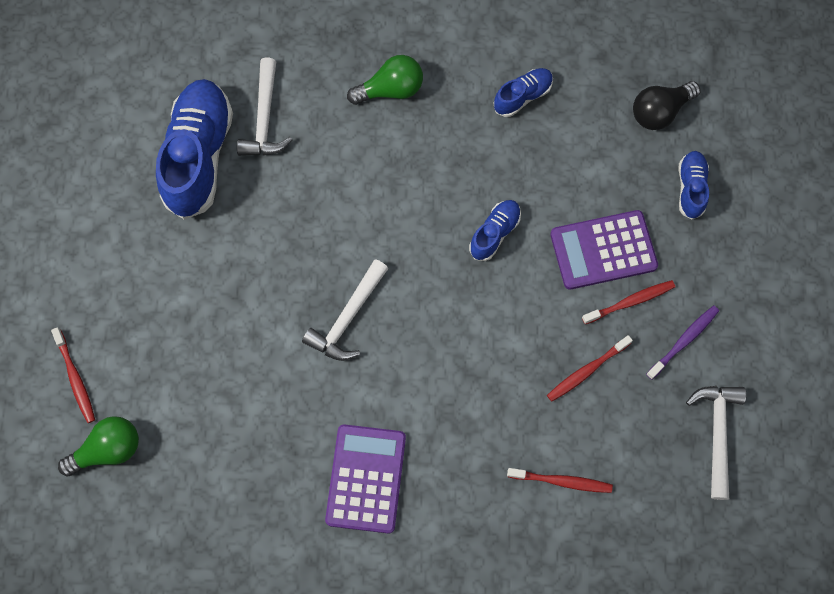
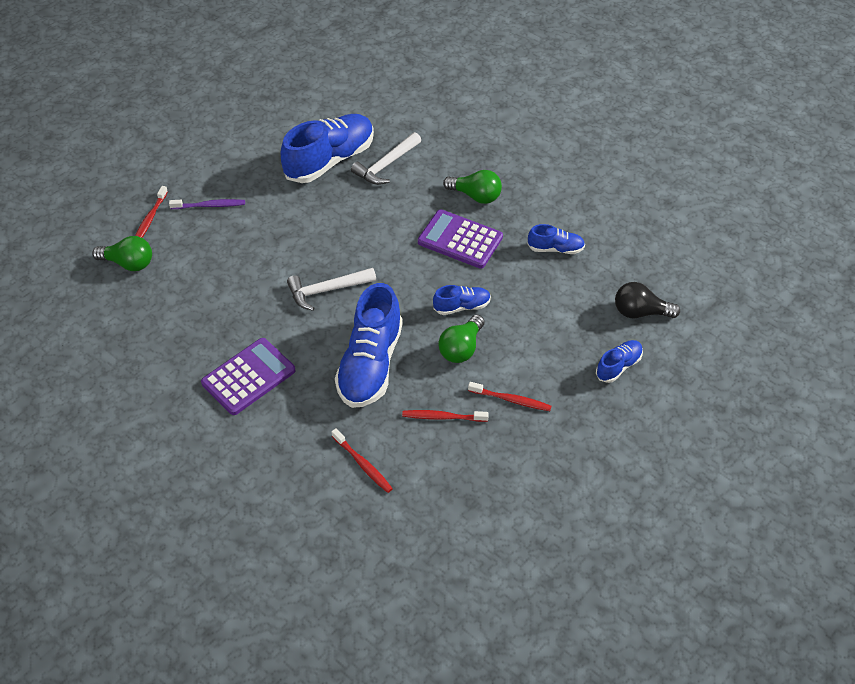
camera: 40 degrees right, 20 degrees down
purple calculator [550,210,658,290] -> purple calculator moved to [418,209,503,269]
purple toothbrush [646,305,719,380] -> purple toothbrush moved to [169,199,245,209]
white hammer [686,386,746,500] -> none
none -> blue shoe [335,283,403,408]
none -> green light bulb [438,315,485,363]

